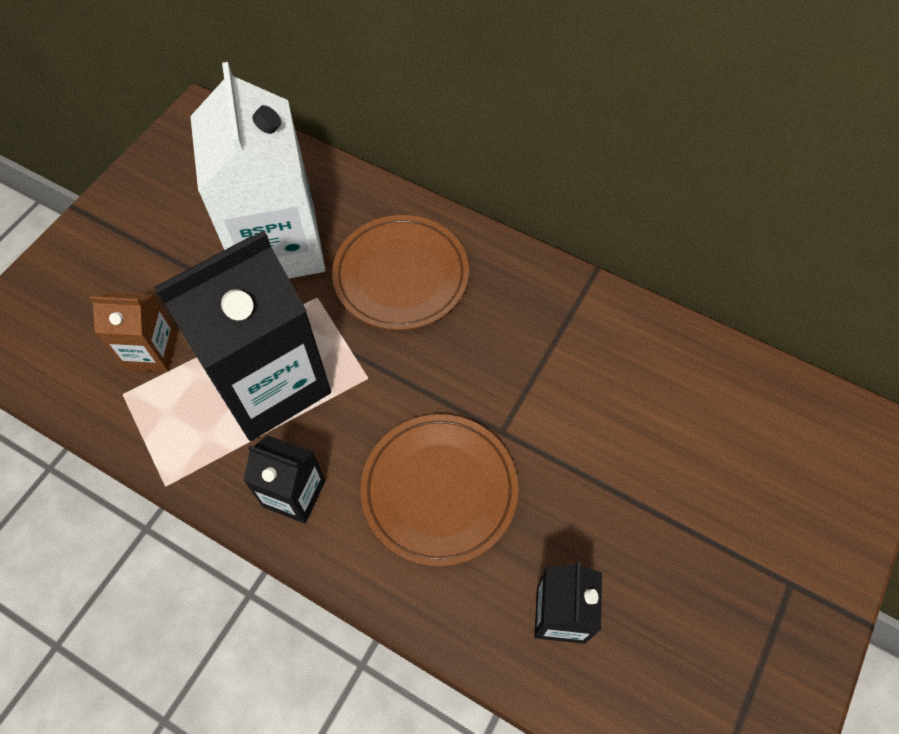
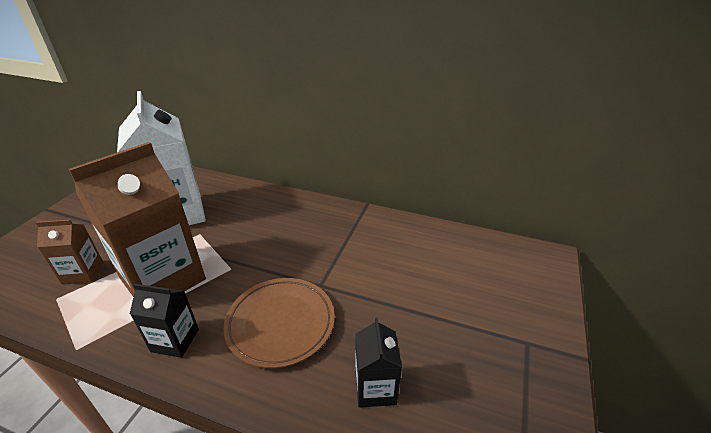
camera: 10 degrees left, 25 degrees down
black carton [154,231,331,441] -> brown carton [69,142,206,297]
brown plate [332,215,469,330] -> none

